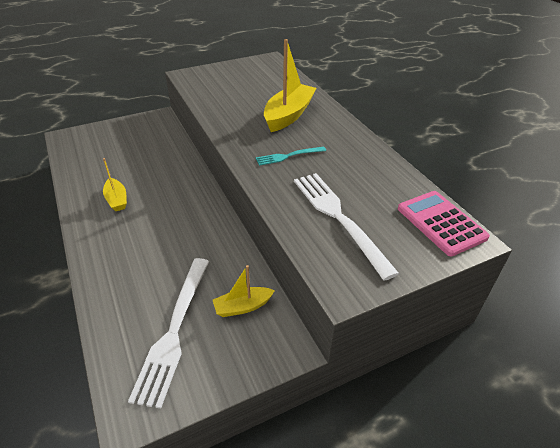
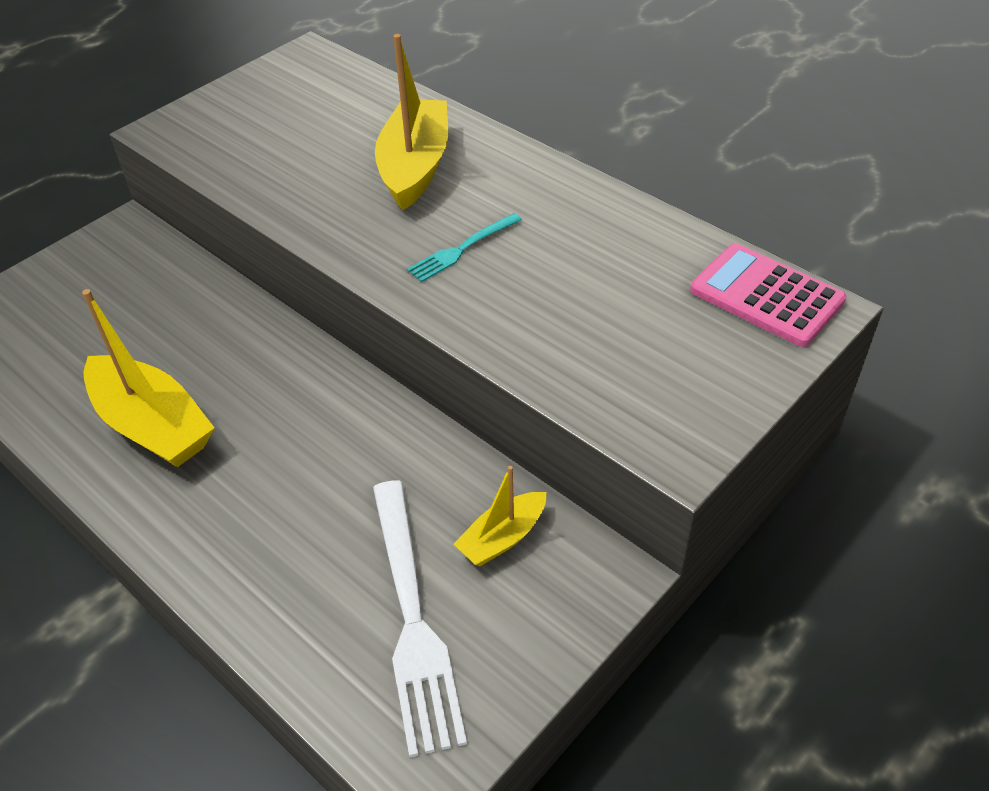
camera: 20 degrees left, 5 degrees up
yellow boat [103,158,127,211] -> yellow boat [82,289,215,467], size x1.80
white fork [294,173,399,281] -> none

